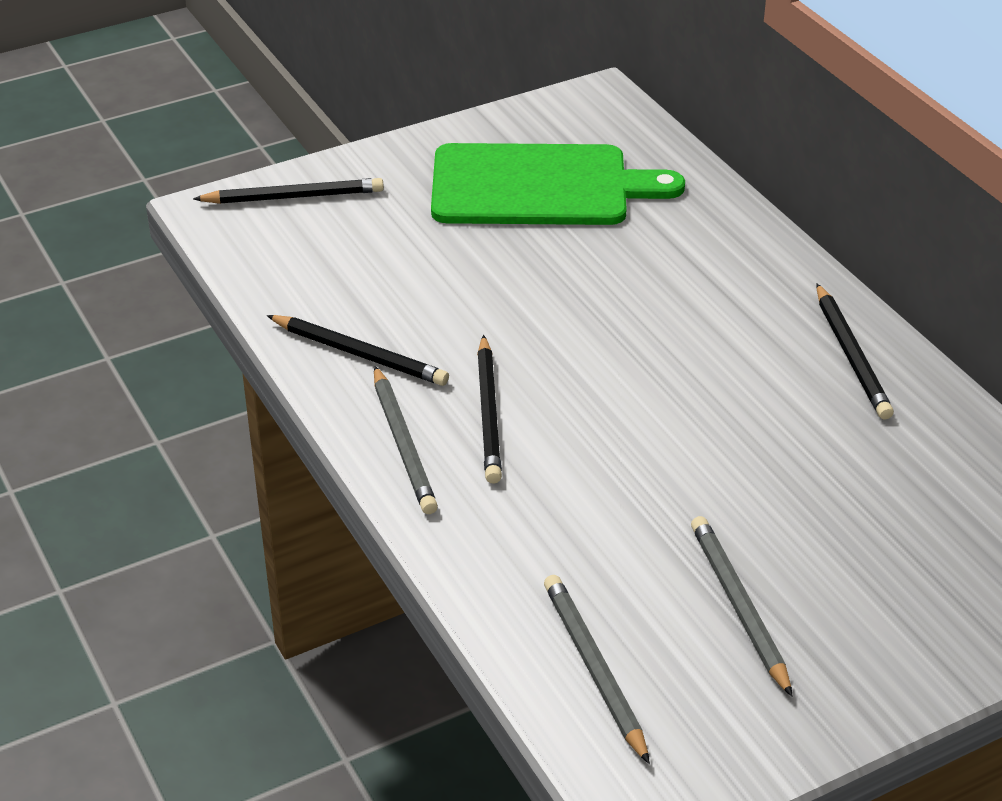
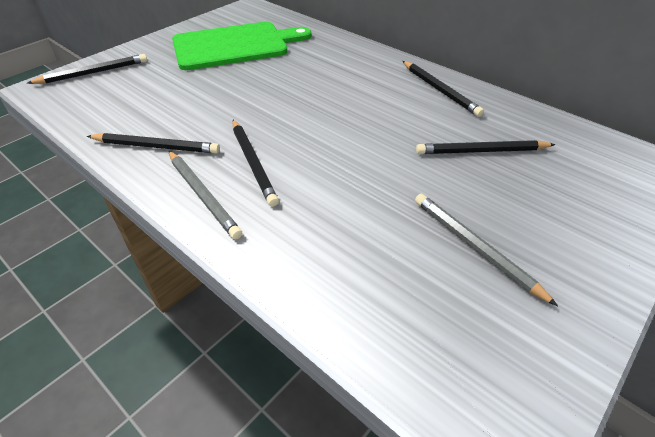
camera: 20 degrees left, 5 degrees up
grey pencil [544,575,650,764] -> none
none -> black pencil [416,140,556,154]

